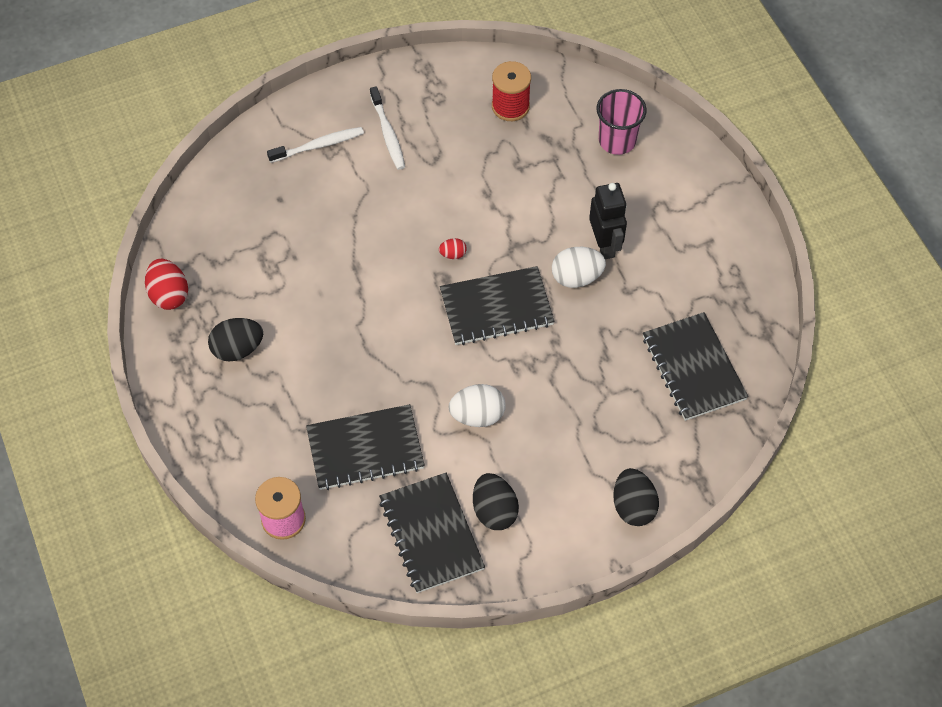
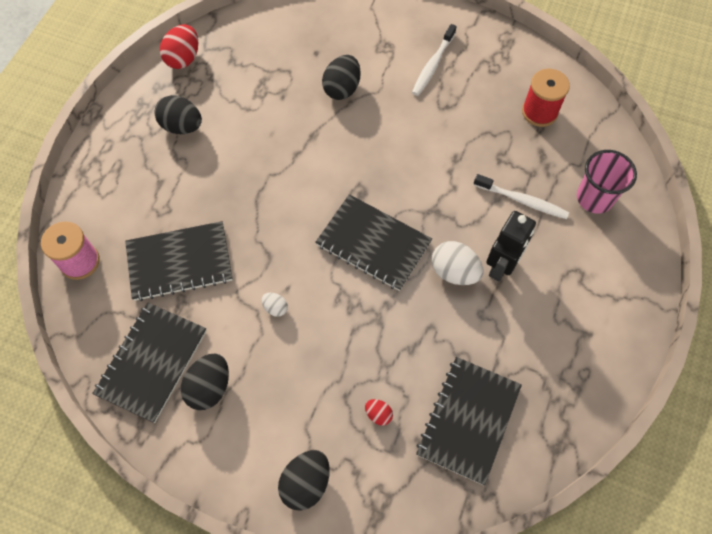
camera: 45 degrees right, 5 degrees up
white toothbrush [267,127,364,163] -> white toothbrush moved to [474,174,569,219]
black notebook [306,404,425,490] -> black notebook turned 45 degrees counterclockwise [125,221,233,301]
red egg [439,238,467,259] -> red egg moved to [365,399,393,426]
white egg [449,384,506,427] -> white egg [262,293,288,317], size x0.52
none -> black egg [322,55,361,100]

